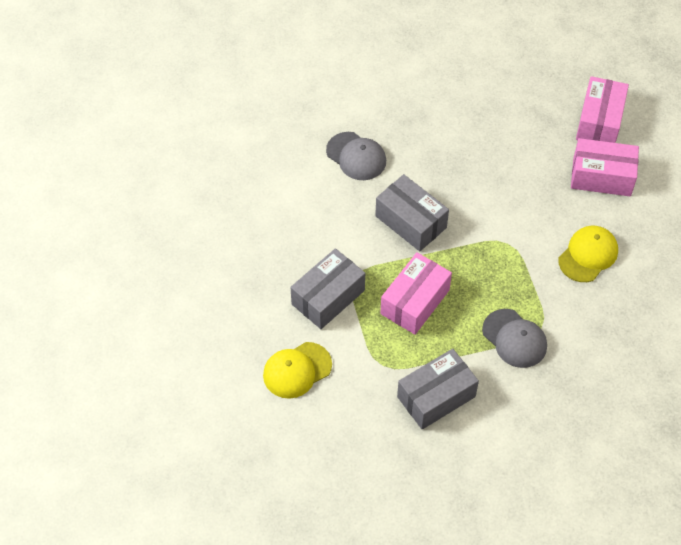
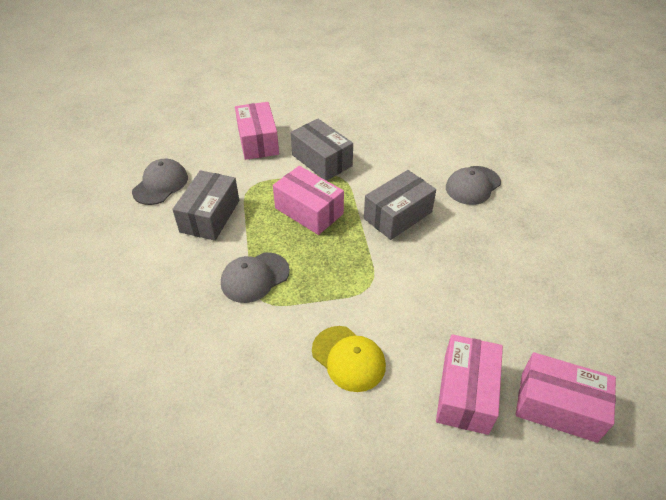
camera: 95 degrees right, 10 degrees down
yellow cap [263,342,332,399] -> pink box [235,102,279,160]
grey box [397,349,479,429] -> grey box turned 45 degrees clockwise [172,170,239,241]
none -> grey cap [132,158,188,205]

